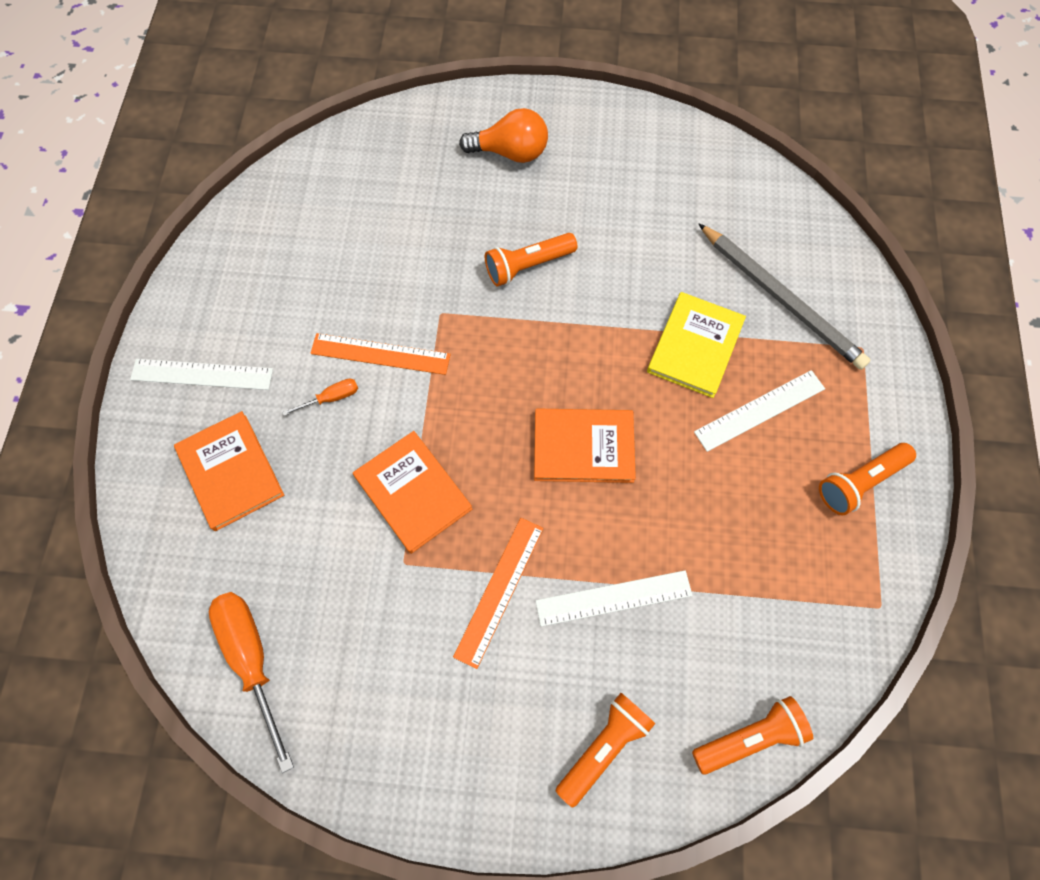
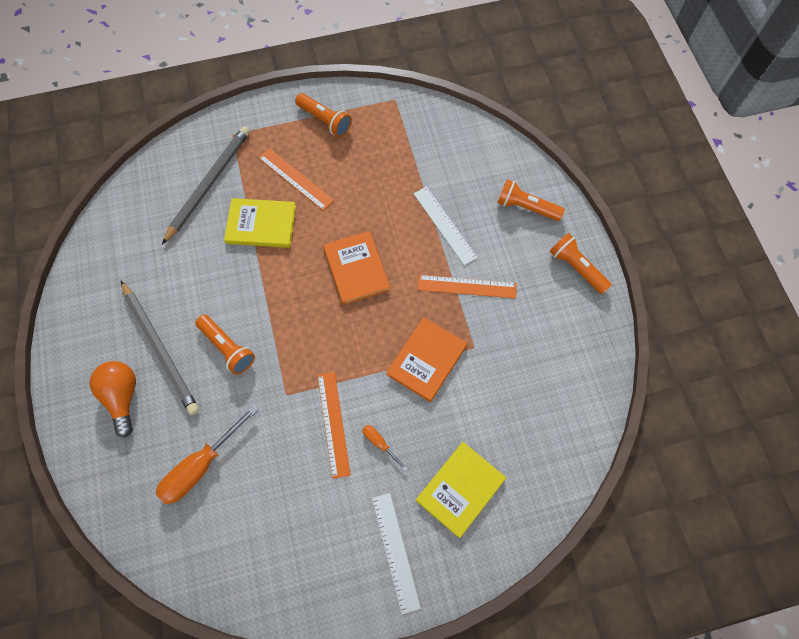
camera: 110 degrees left, 0 degrees up
orange book [174,411,284,531] -> yellow book [416,442,506,538]
orange screwdriver [209,592,294,773] -> orange screwdriver moved to [156,405,258,504]
orange flashlight [692,696,813,775] -> orange flashlight moved to [550,233,612,294]
white ruler [694,370,825,452] -> orange ruler [258,148,334,211]
none -> grey pencil [121,281,199,415]

